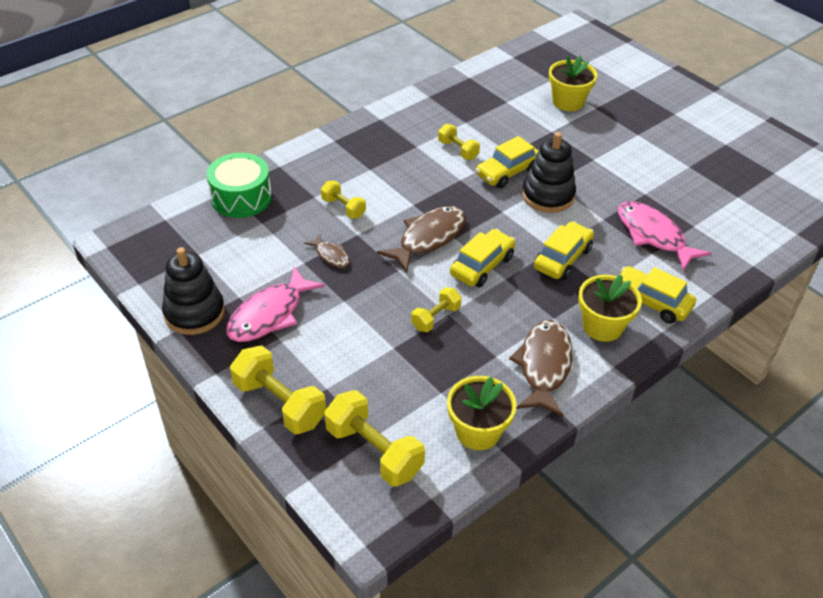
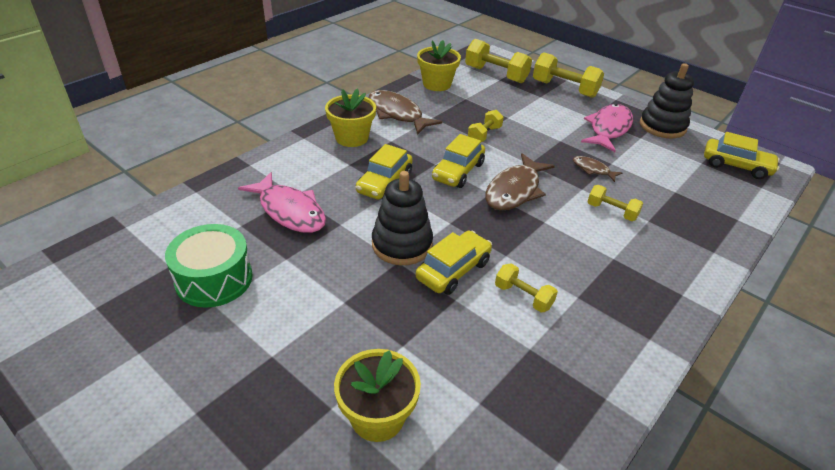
camera: 170 degrees right, 5 degrees down
green drum [207,153,272,218] -> green drum moved to [165,224,253,308]
brown fish [509,320,573,416] -> brown fish turned 135 degrees clockwise [368,90,442,135]
yellow car [620,266,696,324] -> yellow car moved to [704,132,780,179]

